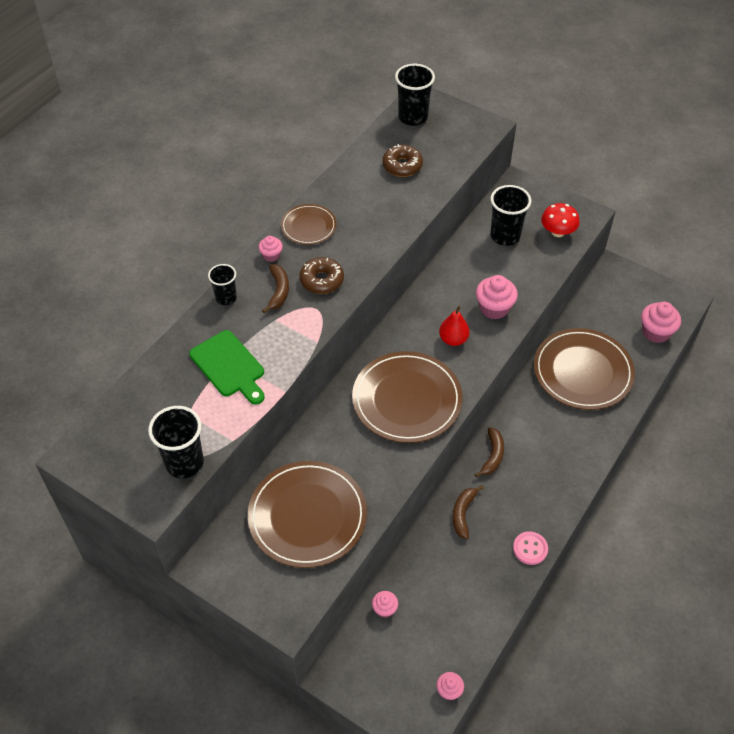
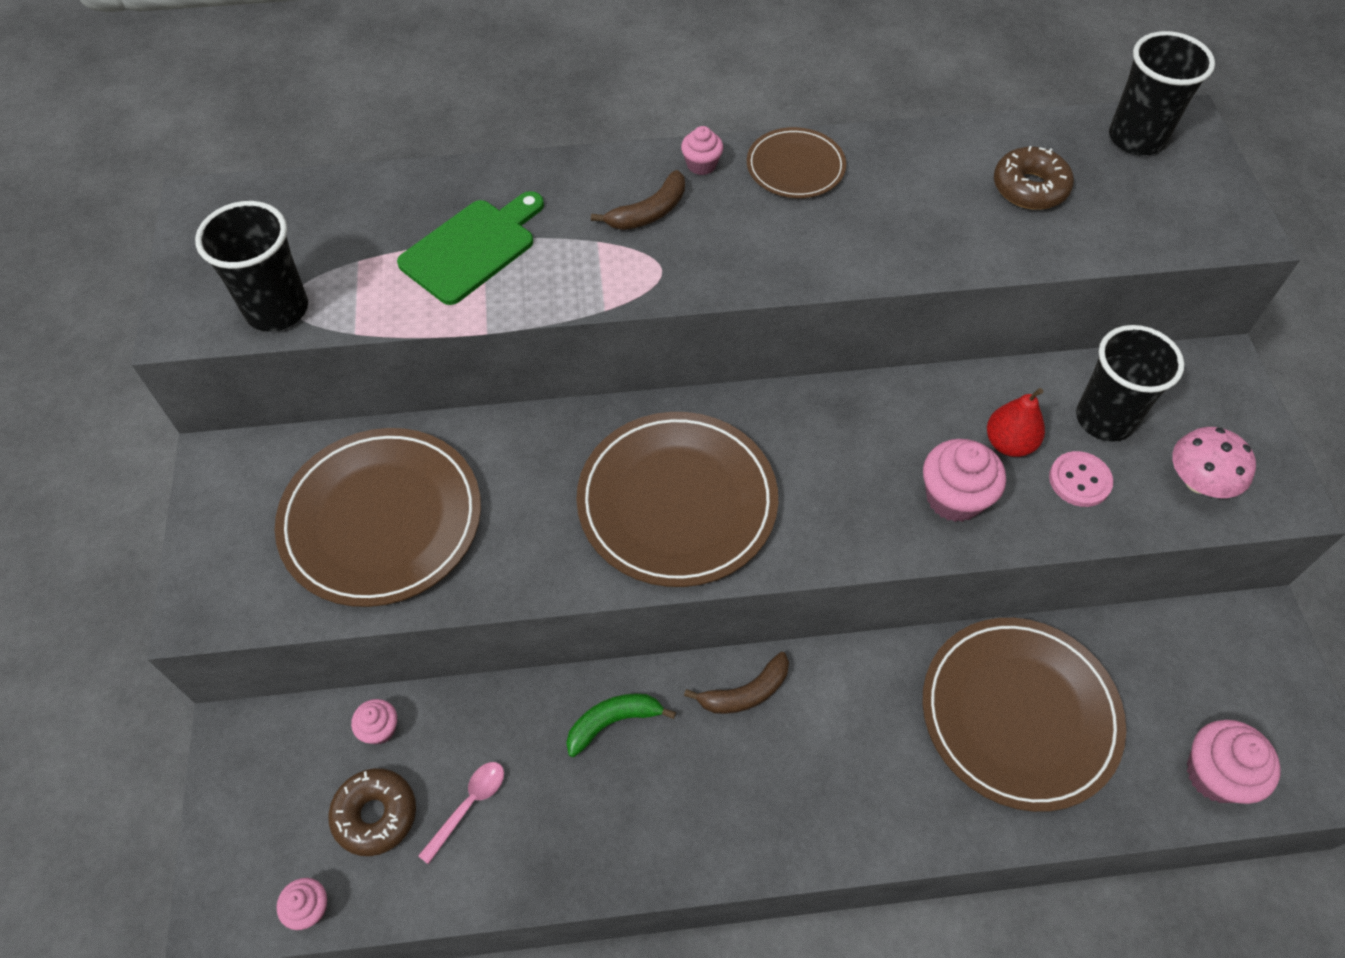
camera: 50 degrees right, 5 degrees up
green cutting board [189,330,265,405] -> green cutting board turned 150 degrees counterclockwise [397,191,544,305]
black cup [208,264,237,305] -> none
brown donut [299,257,344,294] -> brown donut moved to [328,768,416,856]
red pear [439,306,470,346] -> red pear moved to [987,388,1045,457]
brown banana [452,485,484,539] -> green banana [566,694,676,757]
pink button [513,531,548,565] -> pink button moved to [1049,451,1113,507]
red mushroom [541,203,580,237] -> pink mushroom [1172,427,1256,498]
none -> pink spoon [418,762,504,864]

